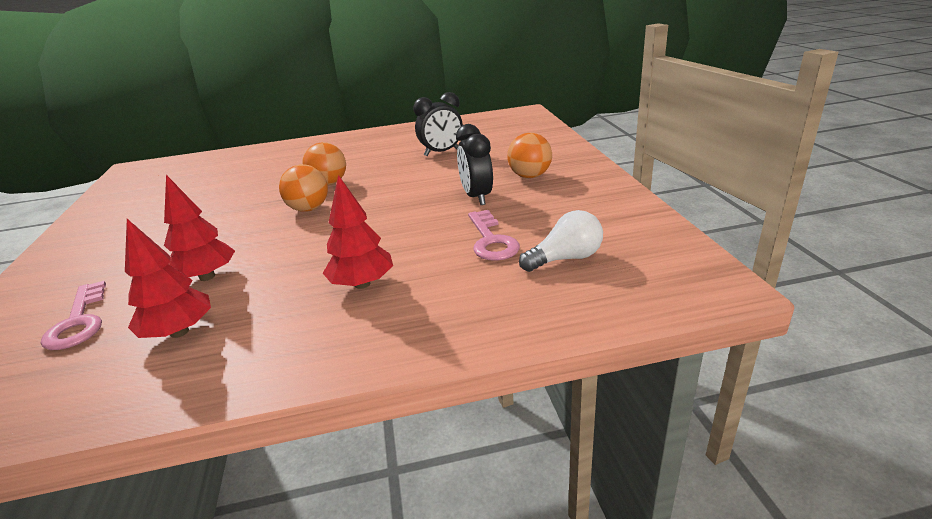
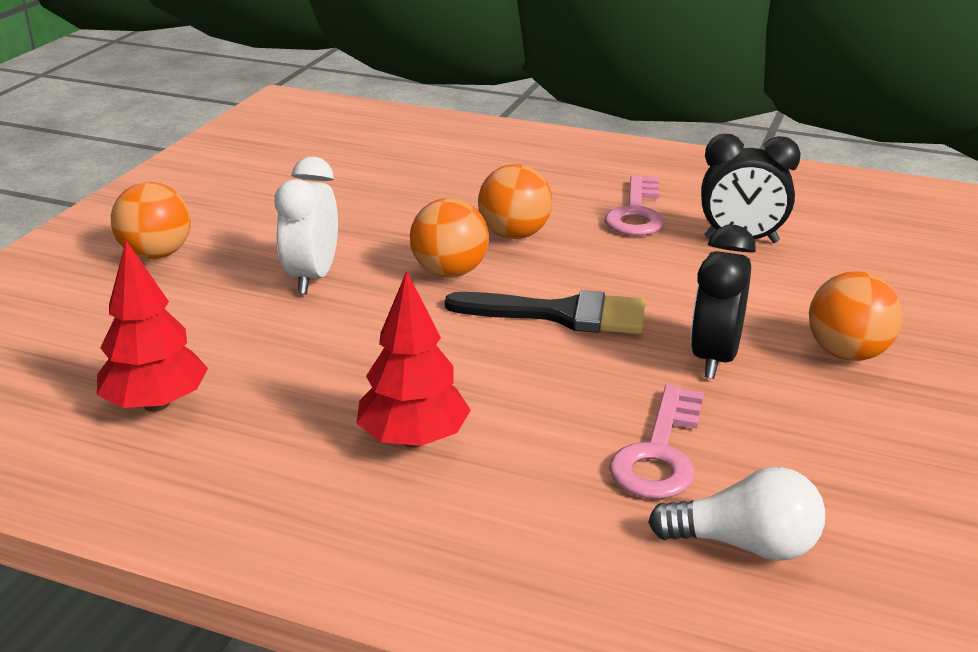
camera: 30 degrees right, 0 degrees up
pink key [41,281,106,350] -> pink key moved to [605,175,664,236]
red tree [164,175,235,281] -> none
none -> orange ball [111,182,191,259]
none -> white clock [275,157,338,294]
none -> black brush [445,290,646,334]

